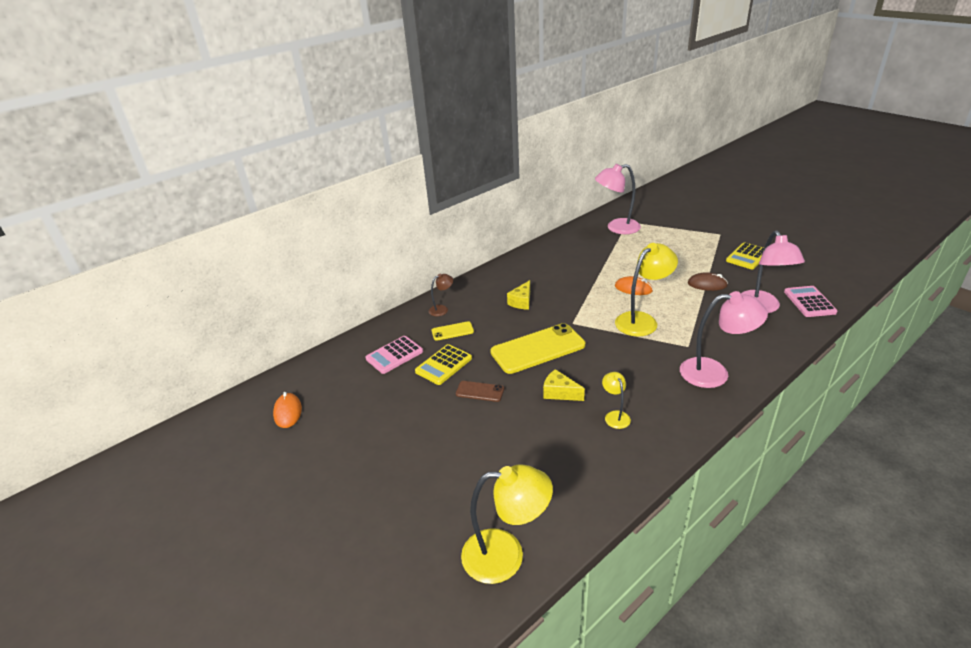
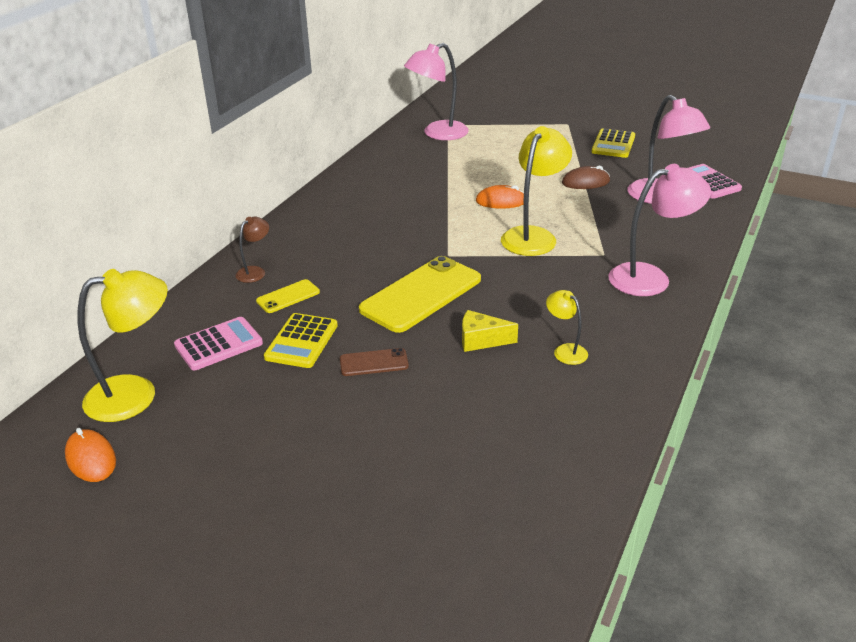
camera: 25 degrees left, 0 degrees up
pink calculator [365,336,423,374] -> pink calculator turned 150 degrees counterclockwise [174,317,263,371]
yellow lamp [461,464,553,584] -> yellow lamp moved to [78,269,168,422]
yellow cheese [507,280,530,310] -> none

